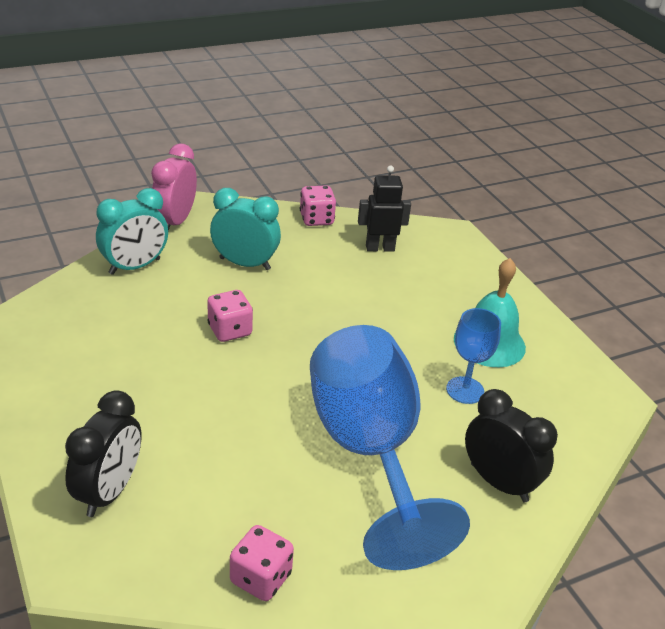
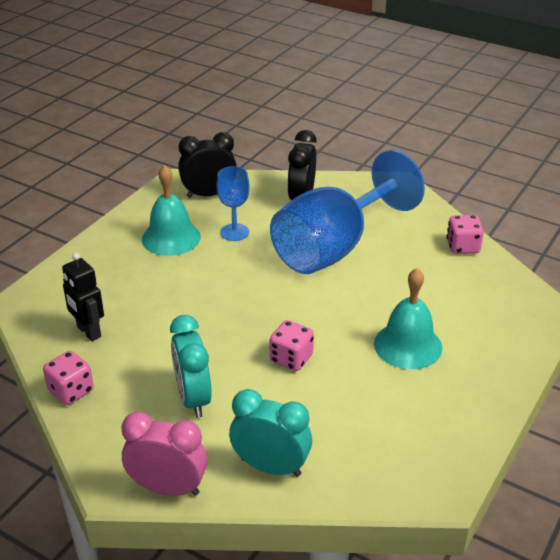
camera: 120 degrees left, 0 degrees up
black clock [65,390,141,517] -> black clock moved to [178,132,237,198]
pink clock [151,144,197,231] -> pink clock turned 150 degrees counterclockwise [122,412,208,496]
none -> turquoise bell [374,268,442,369]

